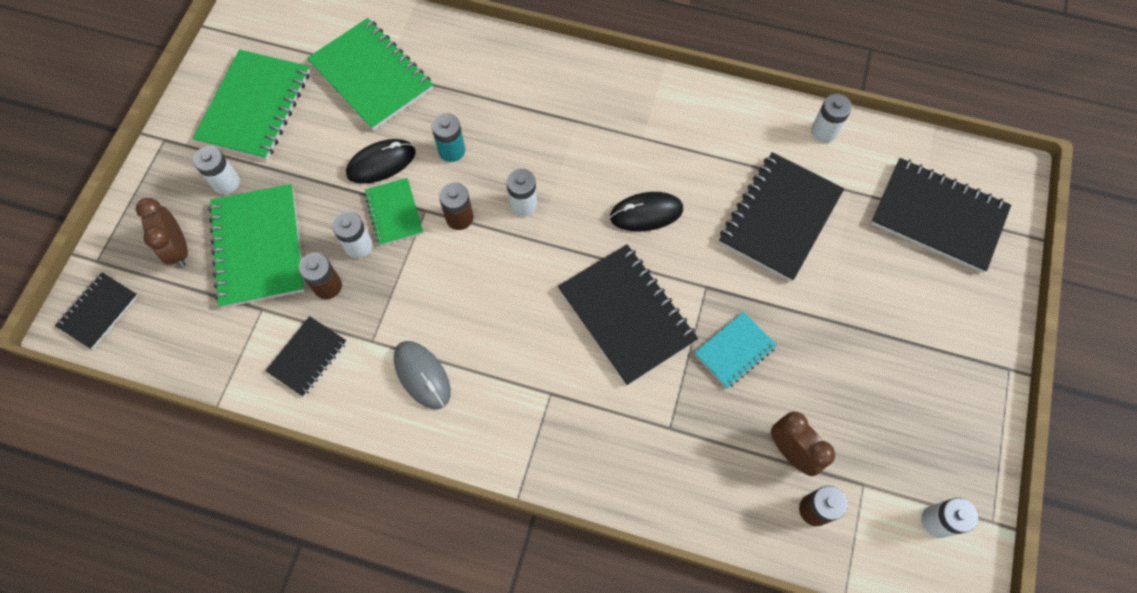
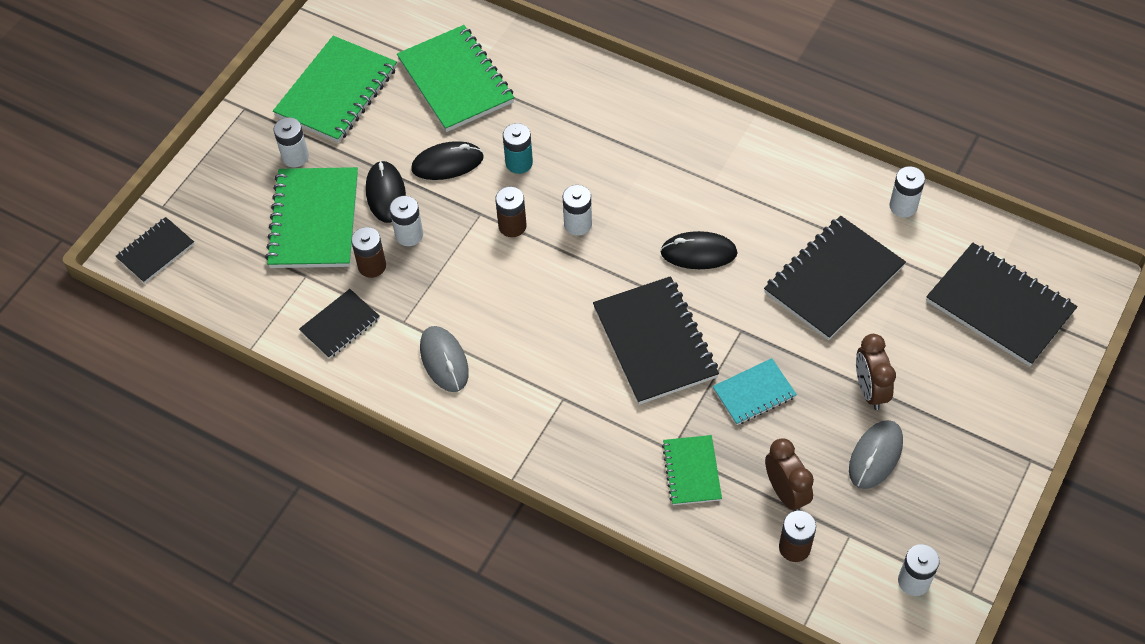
camera: 15 degrees right, 10 degrees down
brown clock [136,198,188,267] -> brown clock moved to [856,334,896,410]
green notebook [364,178,423,246] -> green notebook moved to [662,435,722,505]
none -> black mouse [366,160,406,223]
none -> grey mouse [849,420,903,489]

